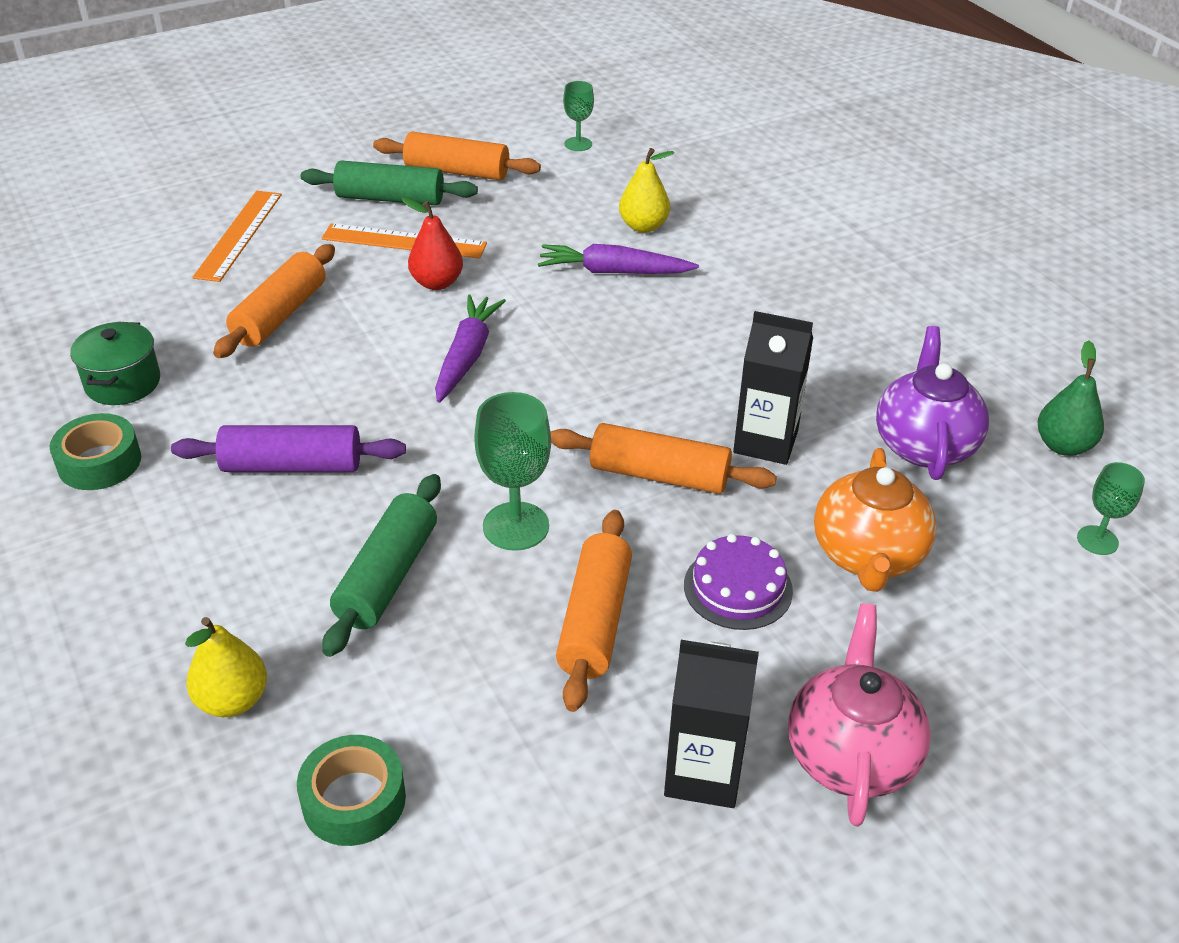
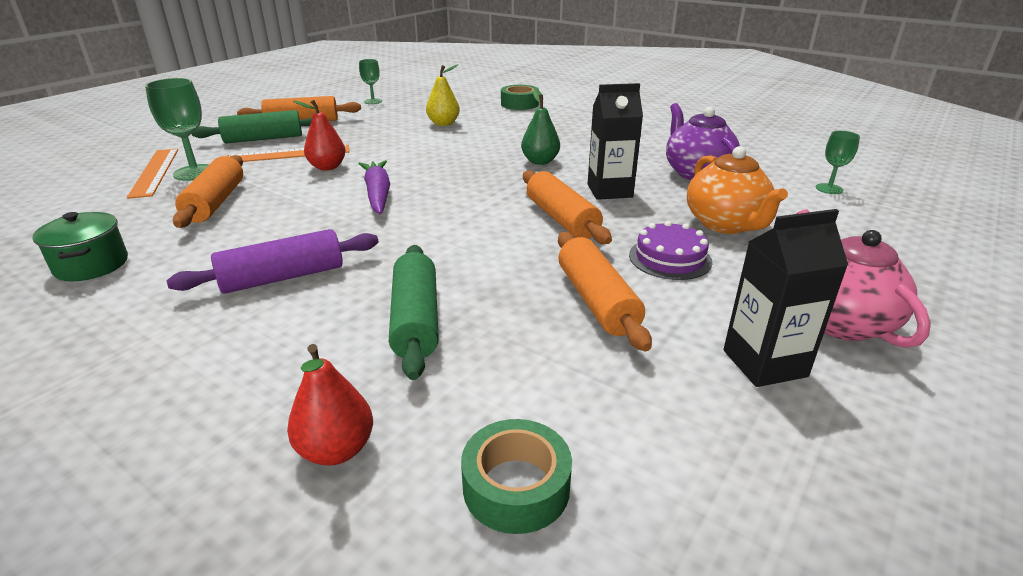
camera: 25 degrees left, 10 degrees down
green tape [50,413,141,490] -> green tape moved to [501,85,539,110]
yellow pear [185,617,267,717] -> red pear [287,344,373,466]
green goblet [474,392,551,551] -> green goblet moved to [145,78,210,181]
purple carrot [538,244,699,274] -> none
orange rolling pin [550,423,777,494] -> orange rolling pin turned 75 degrees clockwise [523,170,612,244]
green pear [1037,340,1104,456] -> green pear moved to [521,89,560,165]

